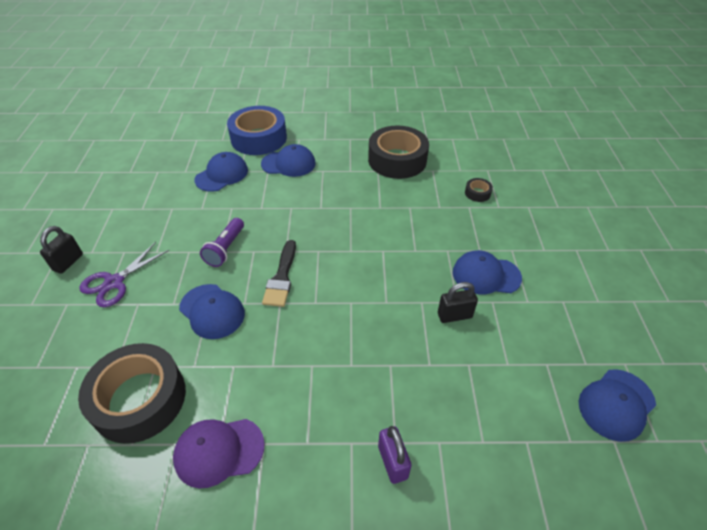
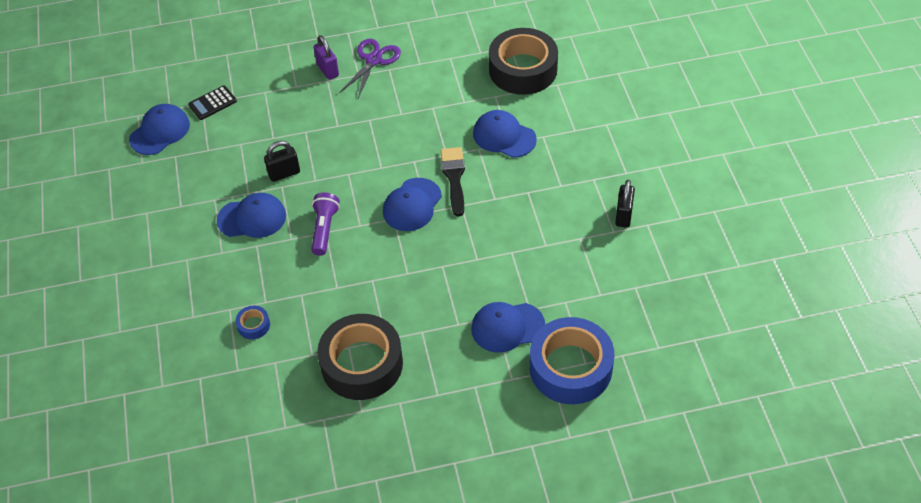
camera: 170 degrees right, 5 degrees up
black padlock [40,226,83,274] -> black padlock moved to [615,180,635,228]
purple scissors [79,242,169,307] -> purple scissors moved to [339,39,401,98]
purple cap [173,419,265,488] -> none
blue cap [194,152,248,192] -> blue cap moved to [383,178,442,231]
purple flashlight [200,218,244,267] -> purple flashlight moved to [311,192,340,256]
black tape [465,178,493,202] -> blue tape [235,306,270,339]
none -> black calculator [188,86,237,120]

